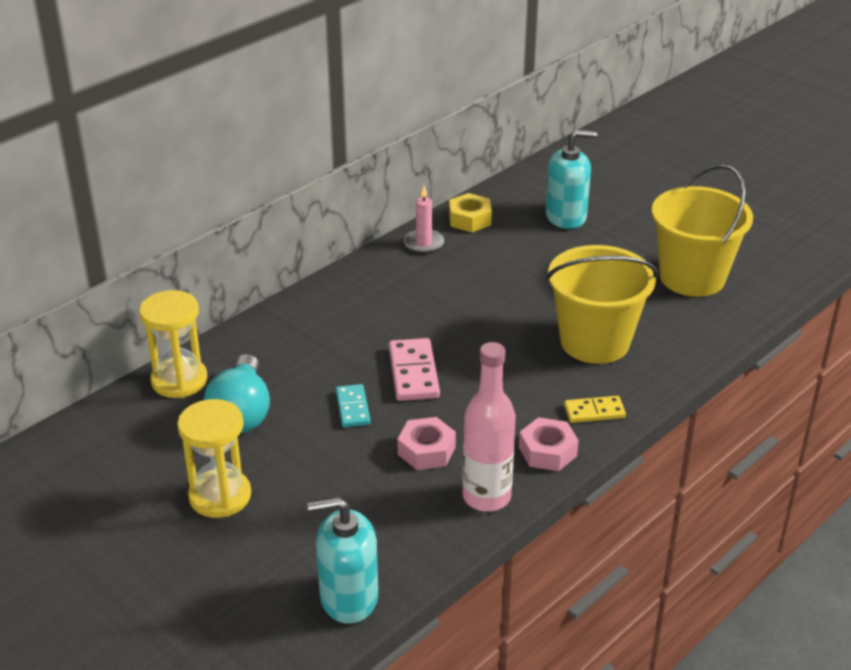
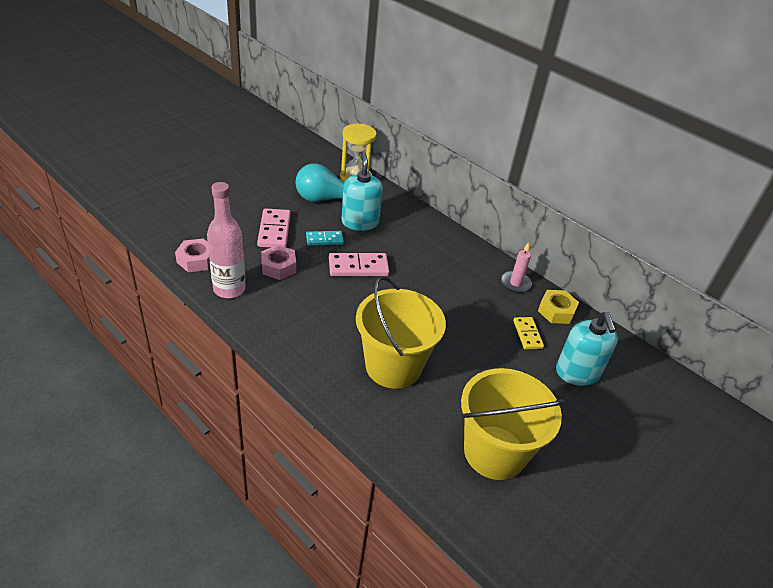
camera: 85 degrees right, 5 degrees up
yellow hourglass [177,399,251,518] -> none
turquoise soap dispenser [308,497,378,624] -> turquoise soap dispenser moved to [341,152,383,231]
pink nut [519,417,579,471] -> pink nut moved to [175,239,210,272]
yellow domino [564,396,626,423] -> yellow domino moved to [513,317,544,349]
none -> pink domino [257,208,291,248]

